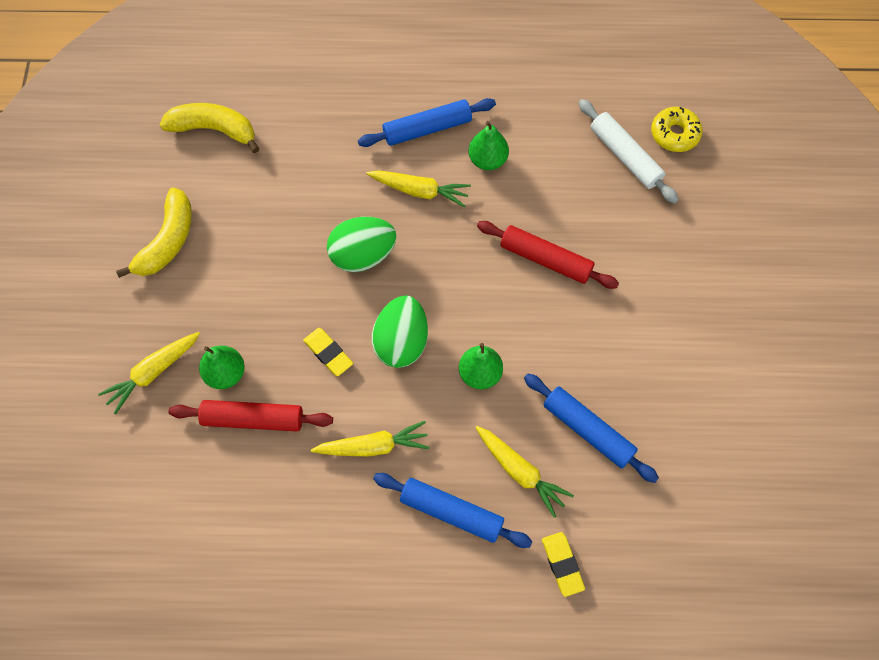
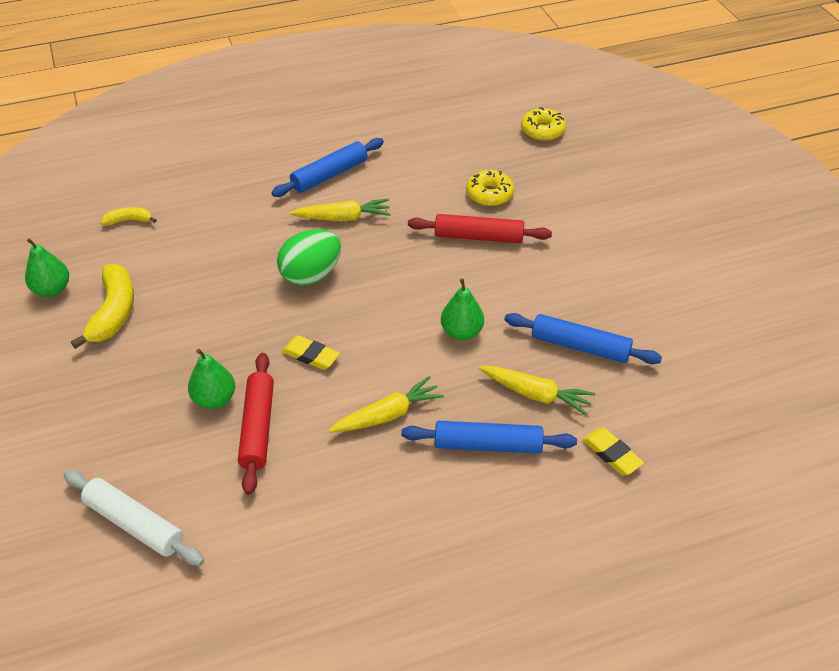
camera: 20 degrees left, 20 degrees down
yellow carrot [98,332,200,414] -> none
yellow banana [160,103,259,153] -> yellow banana [100,207,156,226], size x0.54
red rolling pin [169,400,333,431] -> red rolling pin turned 75 degrees counterclockwise [238,353,274,495]
green egg [372,295,428,368] -> none
green pear [469,121,509,170] -> green pear moved to [25,238,69,297]
white rolling pin [579,99,679,204] -> white rolling pin moved to [63,470,204,566]
none -> yellow donut [466,170,514,206]

